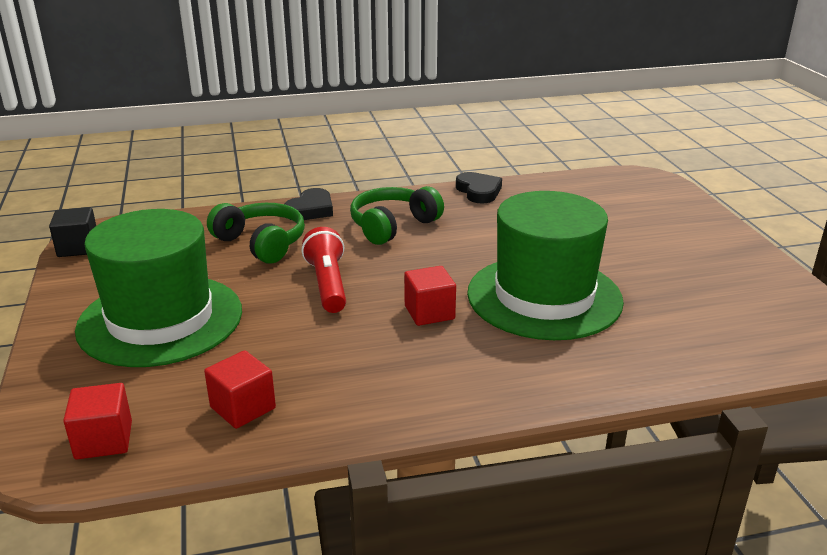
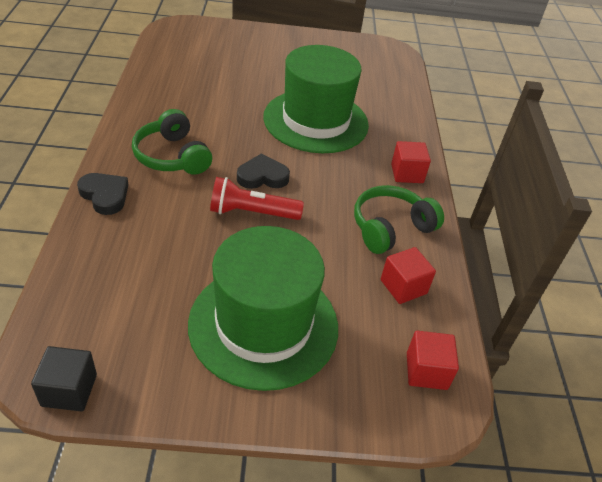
camera: 80 degrees left, 15 degrees up
green headphones [207,203,305,264] -> green headphones moved to [354,185,444,254]
red cube [404,266,456,326] -> red cube moved to [391,141,431,183]
black heart [456,172,502,204] -> black heart moved to [237,154,290,189]

